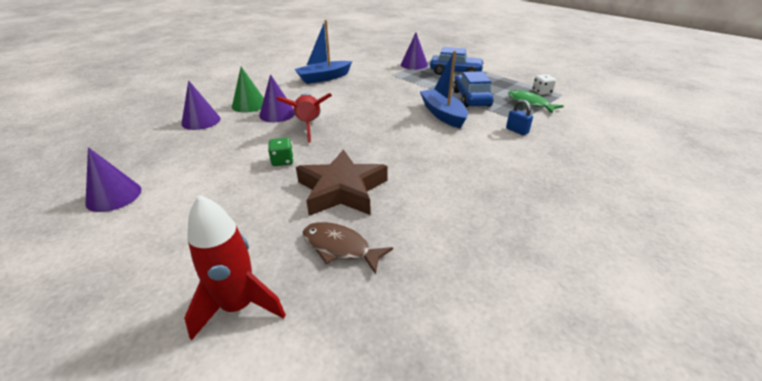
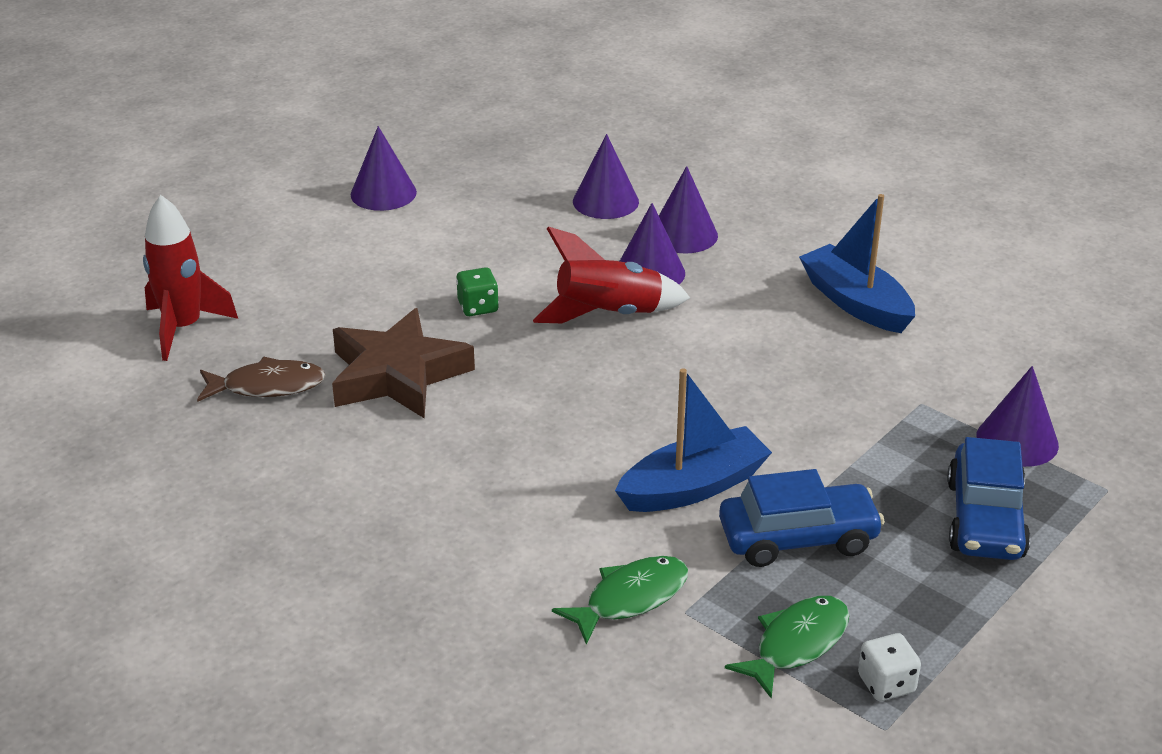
camera: 85 degrees right, 0 degrees up
green cone [232,67,264,112] -> purple cone [659,166,718,253]
brown fish [302,222,393,274] -> brown fish turned 60 degrees clockwise [197,357,326,402]
blue padlock [506,99,533,136] -> green fish [552,556,688,645]

